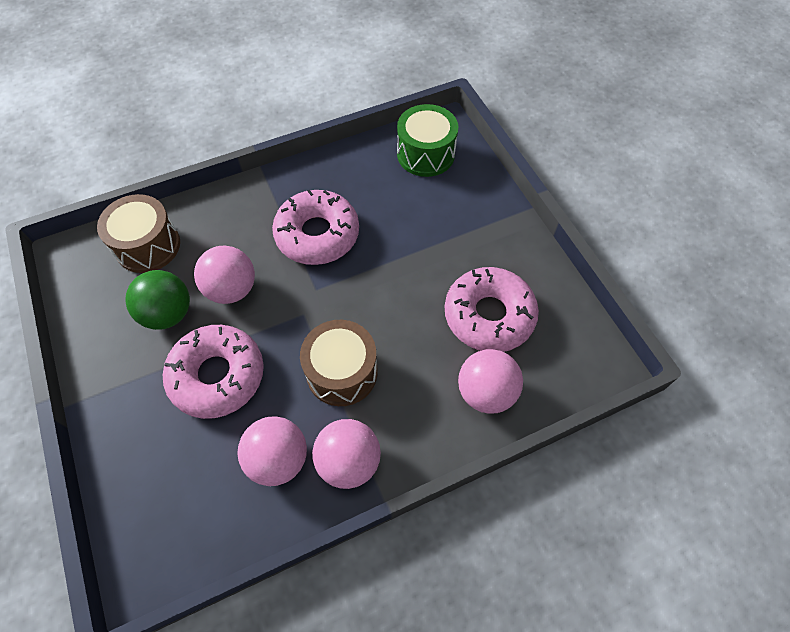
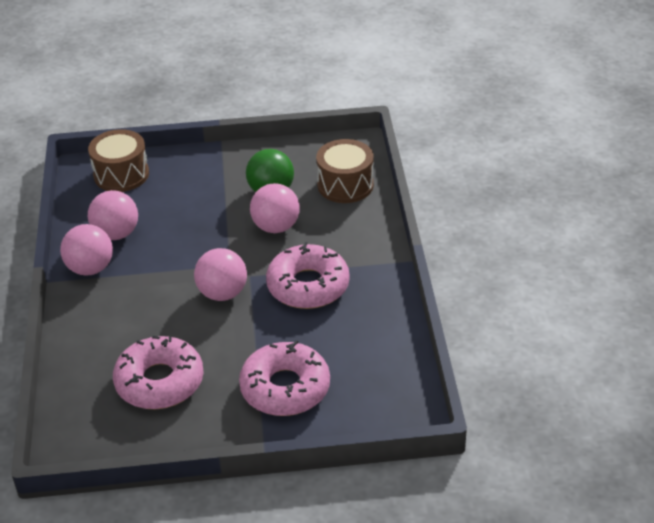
camera: 110 degrees right, 20 degrees down
pink donut [163,325,264,419] -> pink donut moved to [239,340,330,416]
brown drum [300,320,378,406] -> brown drum moved to [88,129,149,192]
green drum [397,104,458,177] -> none
pink ball [458,349,523,414] -> pink ball moved to [194,248,247,301]

